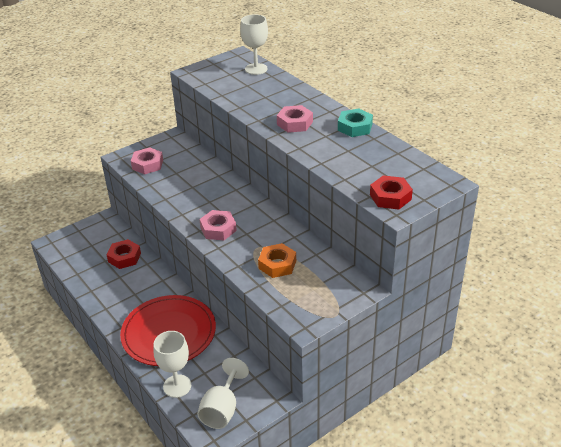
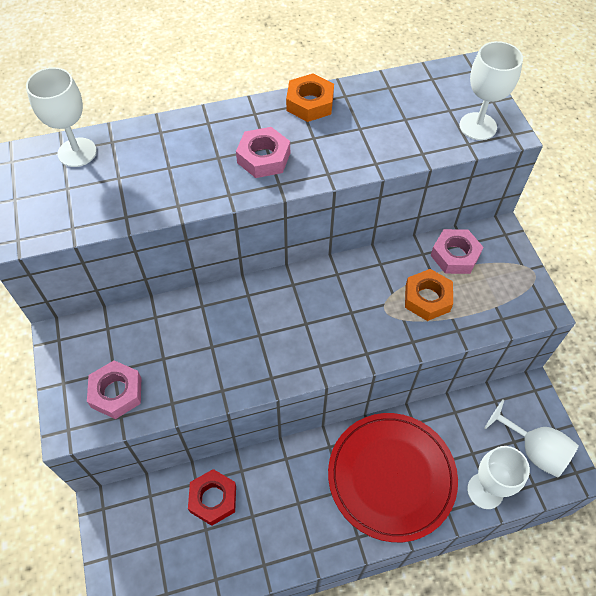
camera: 70 degrees left, 20 degrees up
pink nut [200,210,237,240] -> pink nut moved to [430,229,483,274]
turquoise nut [338,108,373,137] -> orange nut [286,73,334,122]
red nut [370,175,413,209] -> white goblet [459,41,523,140]

